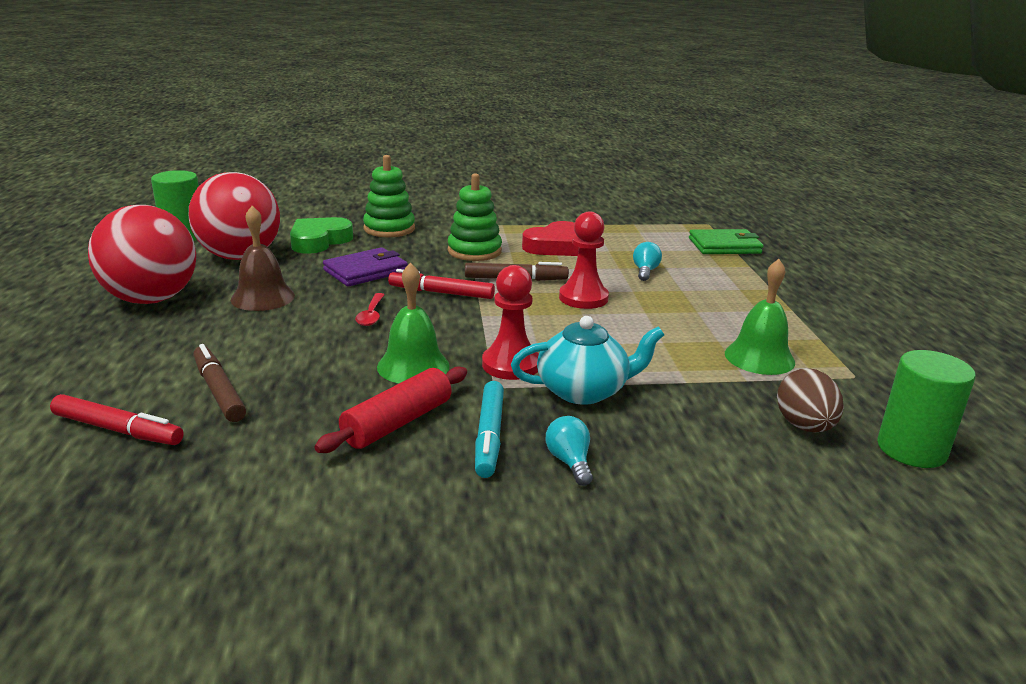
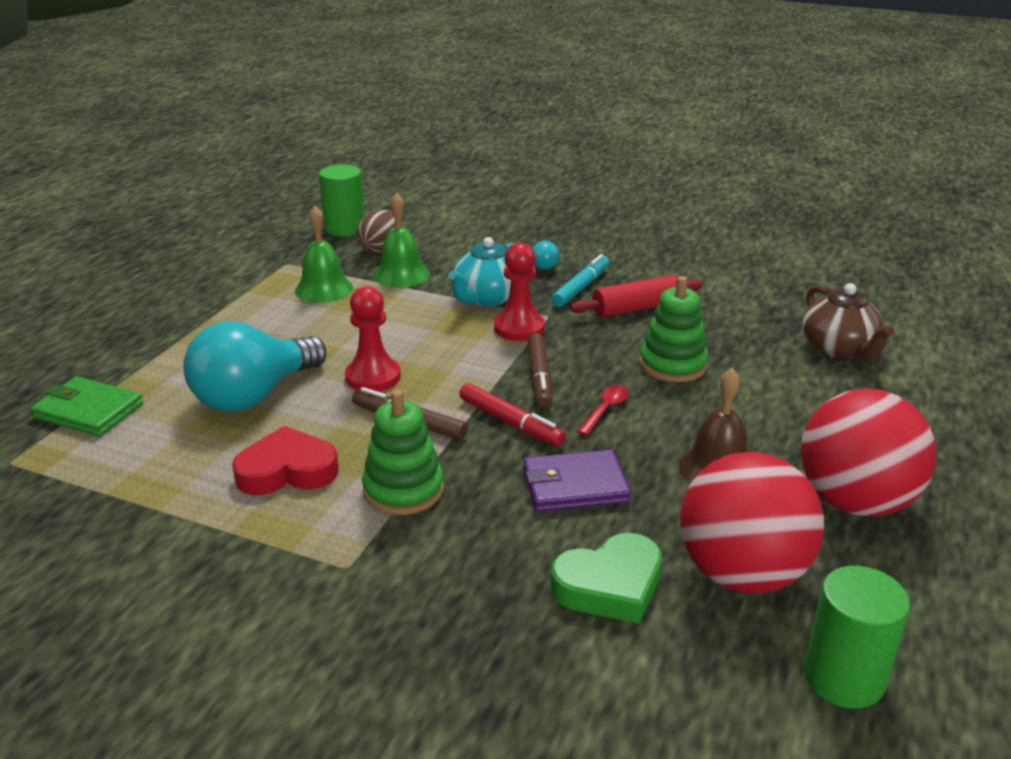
camera: 150 degrees left, 5 degrees up
red marker [50,394,184,445] -> brown teapot [802,283,894,358]
brown marker [193,344,246,422] -> brown marker moved to [527,333,552,408]
green stacking toy [363,155,415,237] -> green stacking toy moved to [640,276,708,382]
green bell [377,262,449,383] -> green bell moved to [374,193,430,288]
turquoise teapot [511,316,664,405] -> turquoise teapot turned 75 degrees counterclockwise [448,237,515,306]
turquoise light bulb [633,242,662,281] -> turquoise light bulb [183,321,326,412], size x2.45

